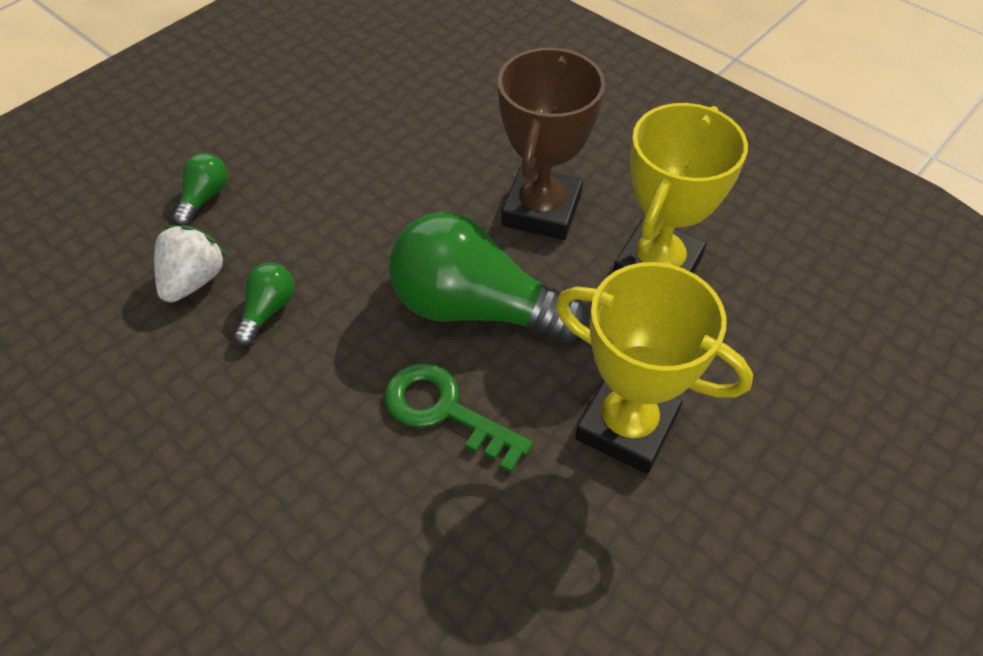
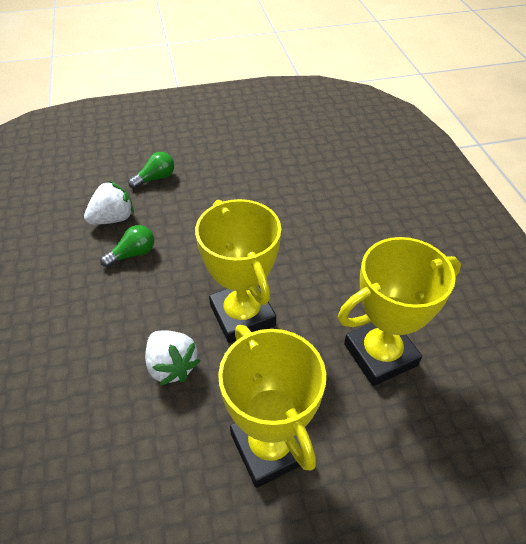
camera: 35 degrees right, 5 degrees down
green key [384,363,533,473] -> white strawberry [145,330,200,386]
green light bulb [389,212,588,343] -> yellow trophy [195,199,281,343]
brown trophy [498,48,605,240] -> none

